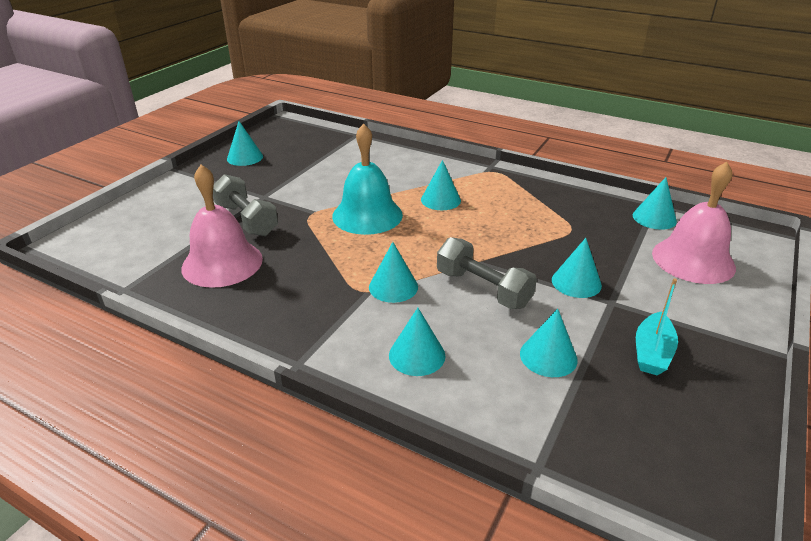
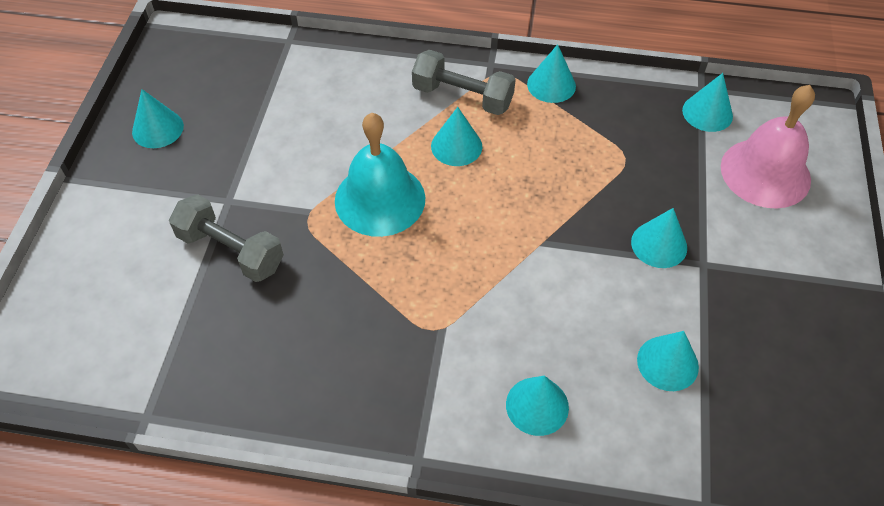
camera: 20 degrees left, 20 degrees up
pink bell [181,165,263,288] -> none
turquoise cone [369,242,418,303] -> turquoise cone moved to [527,44,576,103]
grey dumbbell [437,237,537,309] -> grey dumbbell moved to [412,50,516,115]
turquoise boat [636,279,678,376] -> none

